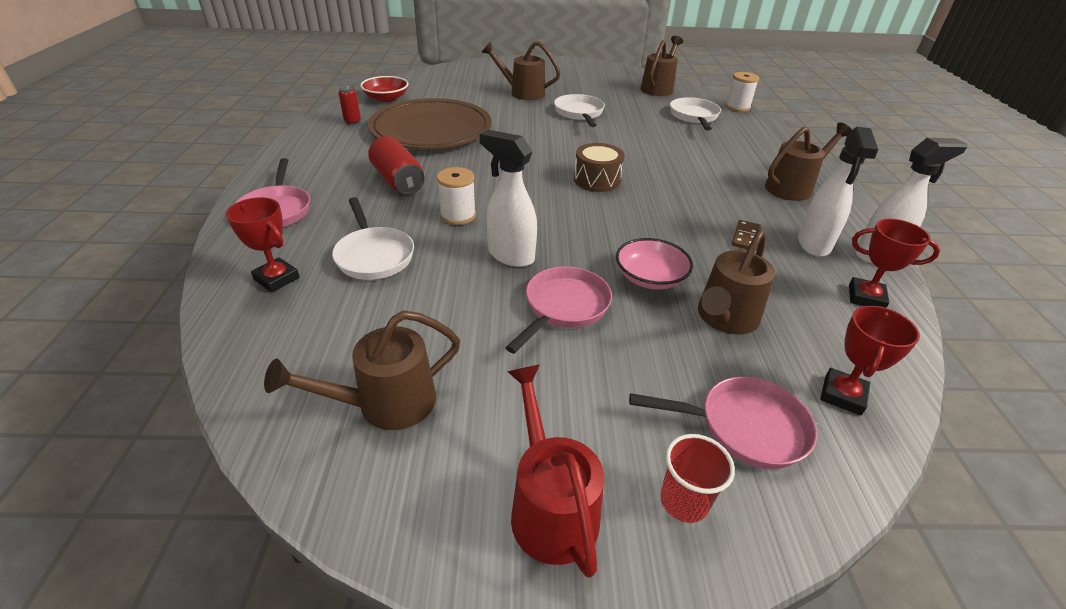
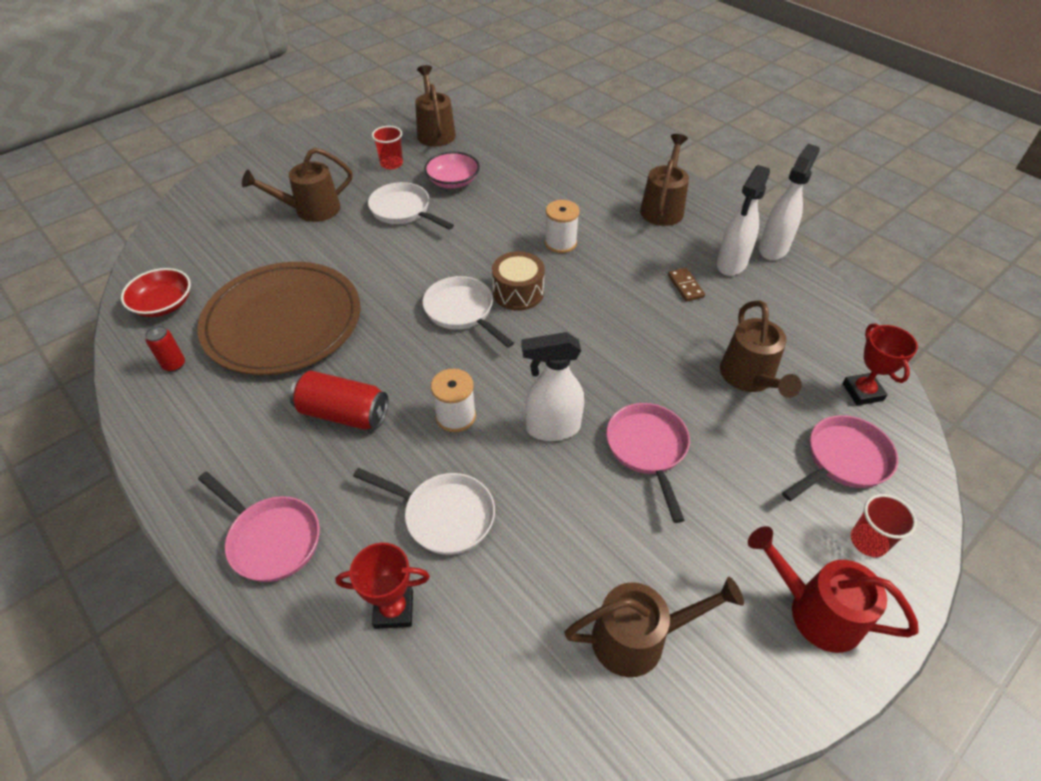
camera: 40 degrees left, 10 degrees up
brown watering can [264,311,460,430] -> brown watering can turned 120 degrees counterclockwise [564,577,744,677]
pink bowl [616,238,693,290] -> pink bowl moved to [424,152,480,189]
white pan [670,97,721,131] -> white pan moved to [423,276,514,348]
white spool [725,72,759,112] -> white spool moved to [545,200,579,253]
white spray bottle [798,127,879,257] -> white spray bottle turned 60 degrees clockwise [717,165,770,276]
red trophy [849,219,940,308] -> none
none -> red cup [372,126,403,169]

